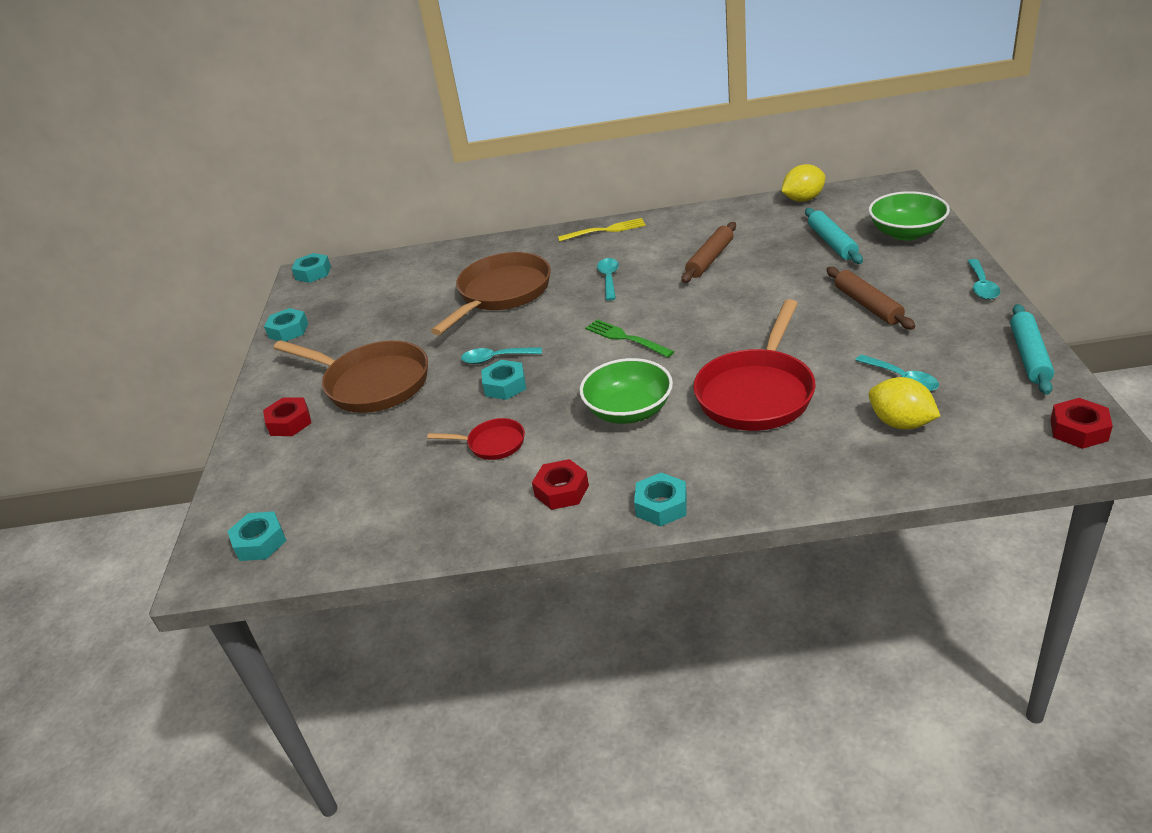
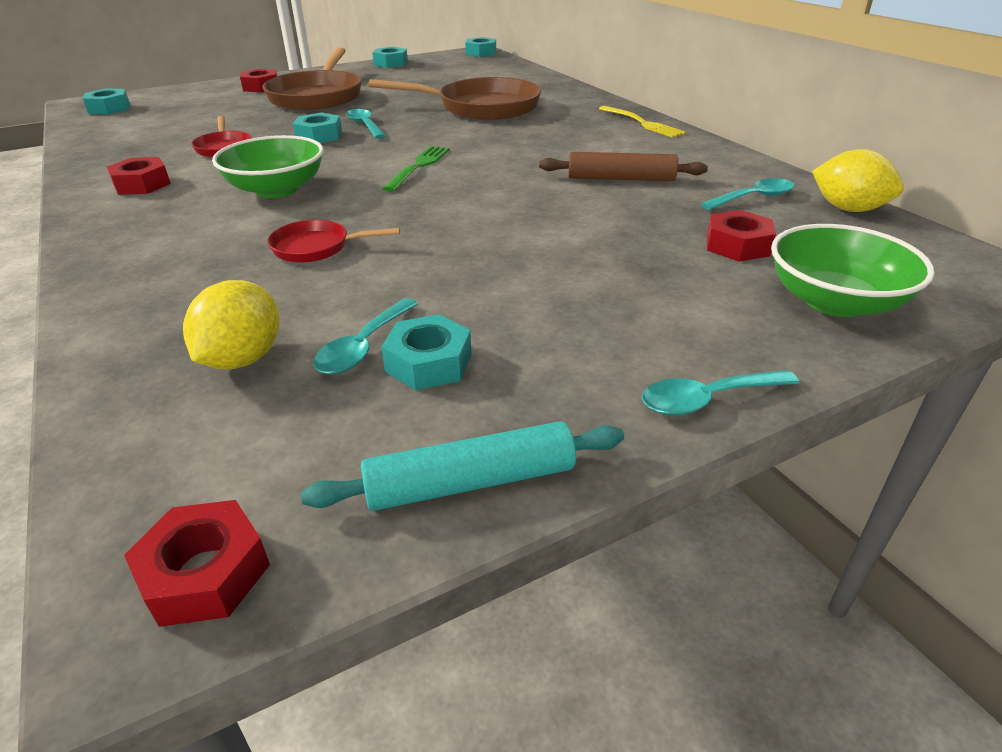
camera: 60 degrees right, 0 degrees up
turquoise spoon [597,258,619,301] -> turquoise spoon moved to [701,178,795,210]
turquoise nut [634,472,687,527] -> turquoise nut moved to [381,314,472,390]
red pan [693,299,816,431] -> red pan [267,220,400,263], size x0.49
turquoise rolling pin [805,208,863,264] -> red nut [707,210,776,262]
brown rolling pin [827,267,915,330] -> none

